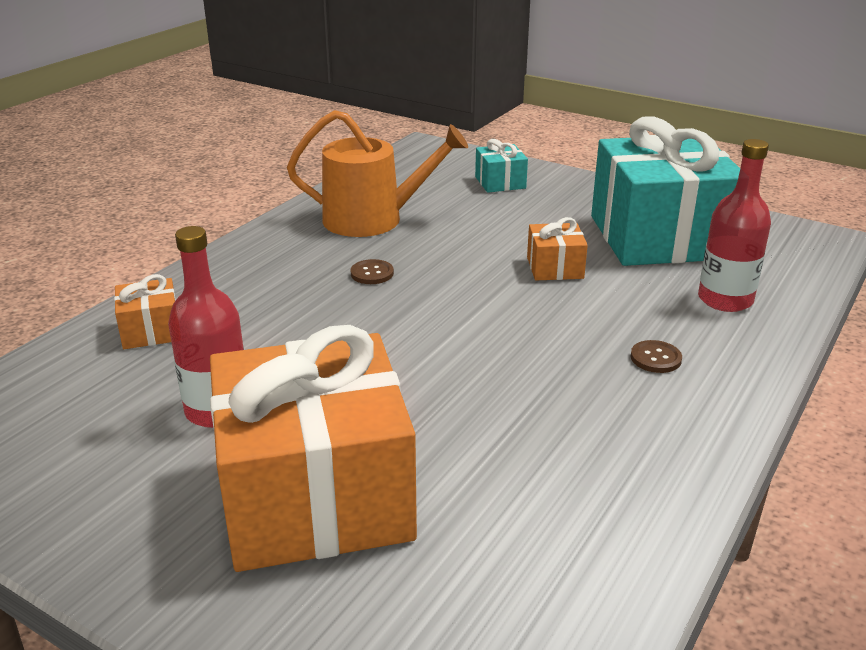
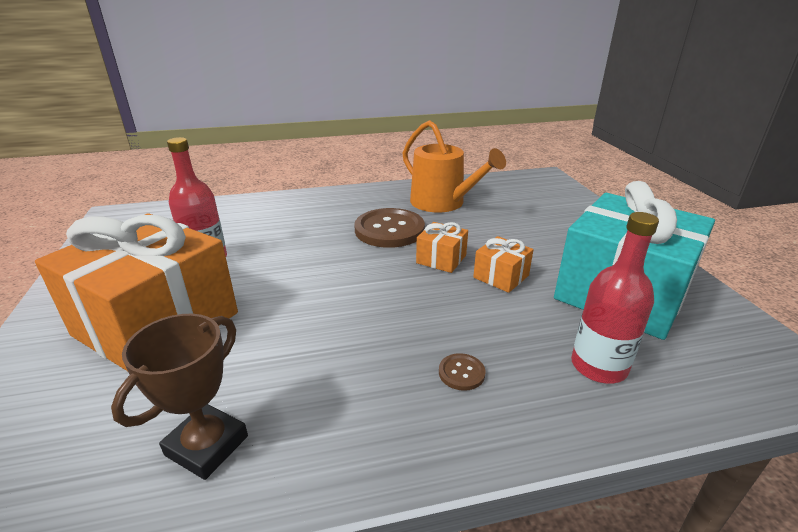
camera: 45 degrees right, 0 degrees up
orange gift [114,274,176,349] -> orange gift moved to [416,222,468,273]
brown button [350,259,394,284] -> brown button [354,208,425,248], size x2.33
turquoise gift [475,139,528,193] -> none
none -> brown trophy [111,314,248,480]

